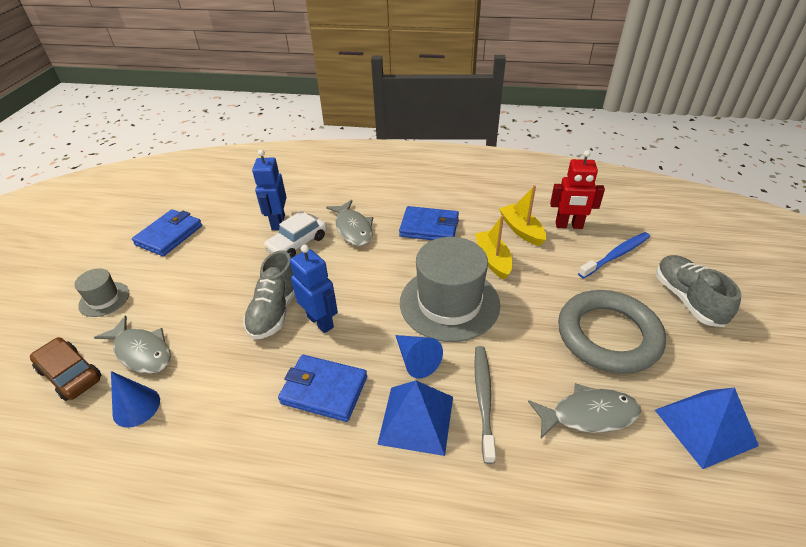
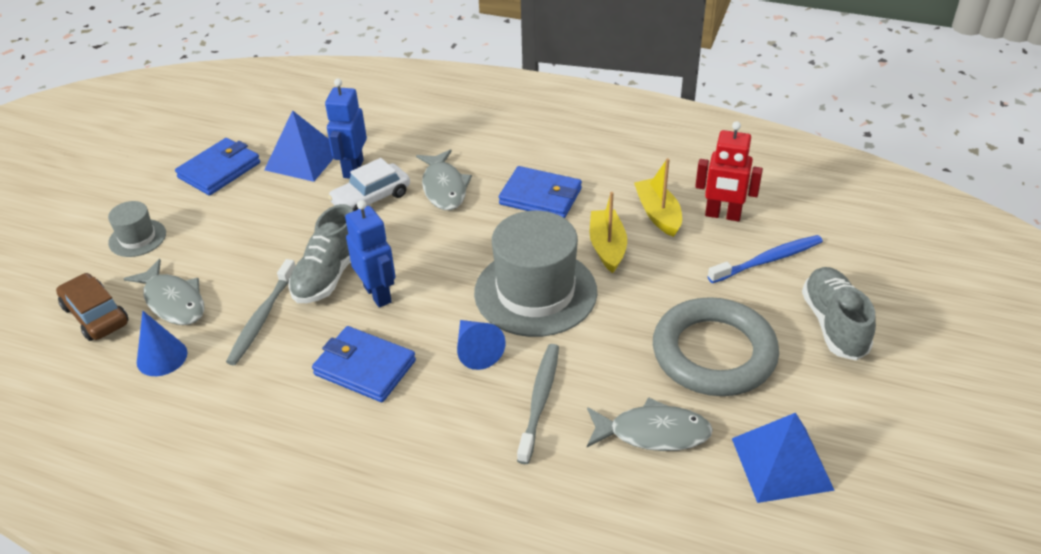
camera: 10 degrees right, 0 degrees up
blue pyramid [377,381,453,456] -> blue pyramid moved to [264,110,334,182]
none -> grey toothbrush [226,259,295,365]

